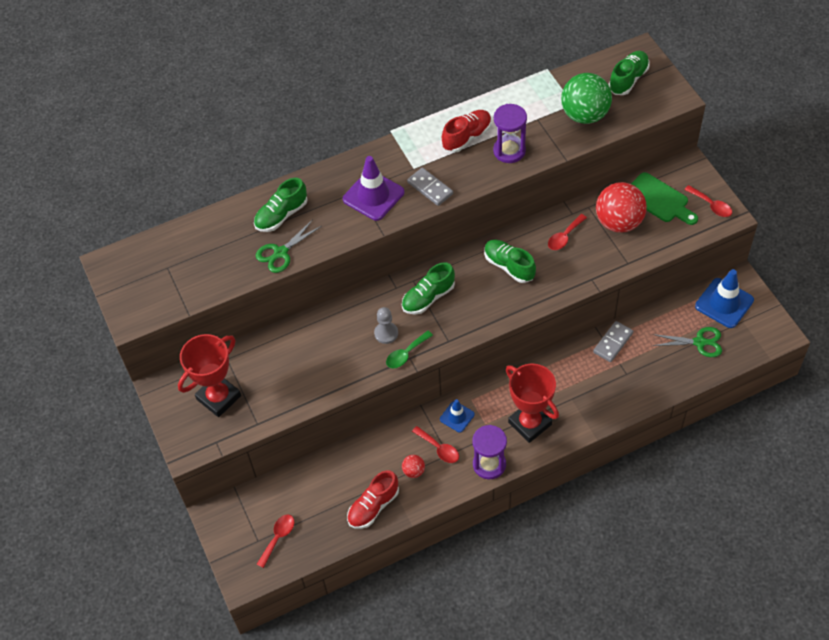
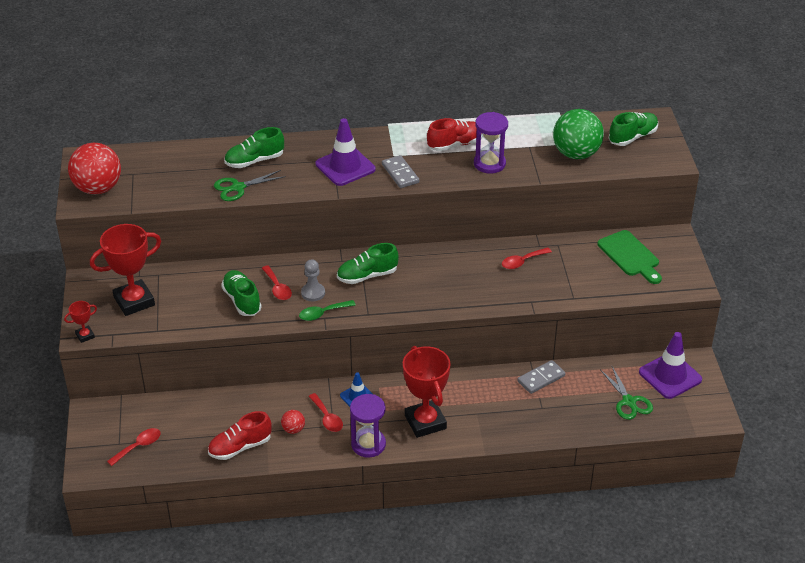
camera: 15 degrees right, 15 degrees down
green shoe [484,239,536,283] -> green shoe moved to [221,270,262,316]
red ball [596,182,647,233] -> red ball moved to [68,143,121,194]
green scissors [652,327,722,357] -> green scissors turned 45 degrees clockwise [601,366,653,420]
red spoon [684,185,732,217] -> red spoon moved to [262,265,292,300]
blue traffic cone [695,269,754,328] -> purple traffic cone [639,332,702,399]
none -> red trophy [64,301,97,343]

